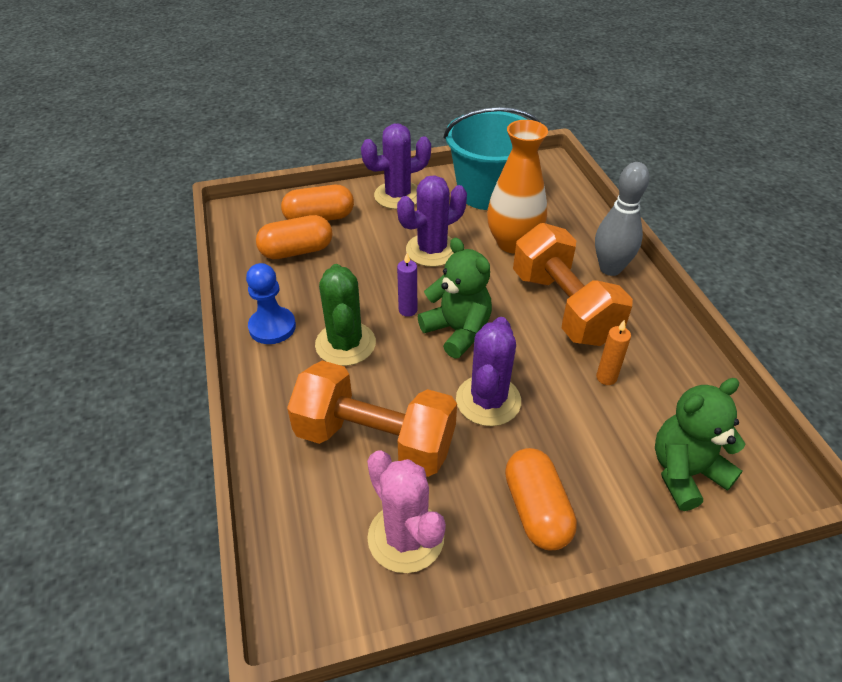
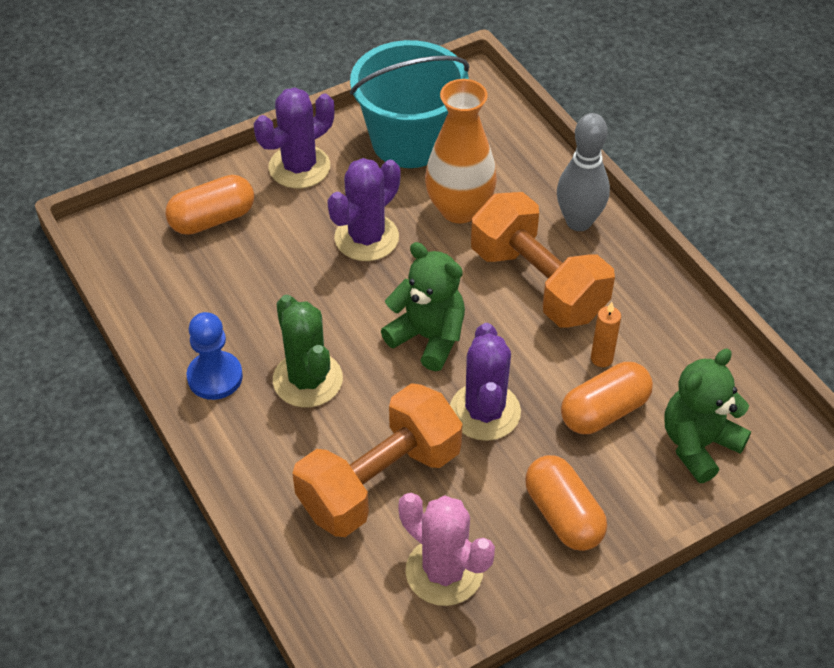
camera: 15 degrees left, 5 degrees up
orange capsule [256,215,333,259] -> orange capsule moved to [561,362,653,434]
orange dumbbell [287,361,457,477] -> orange dumbbell turned 45 degrees counterclockwise [292,383,462,537]
purple candle [397,253,417,317] -> none

